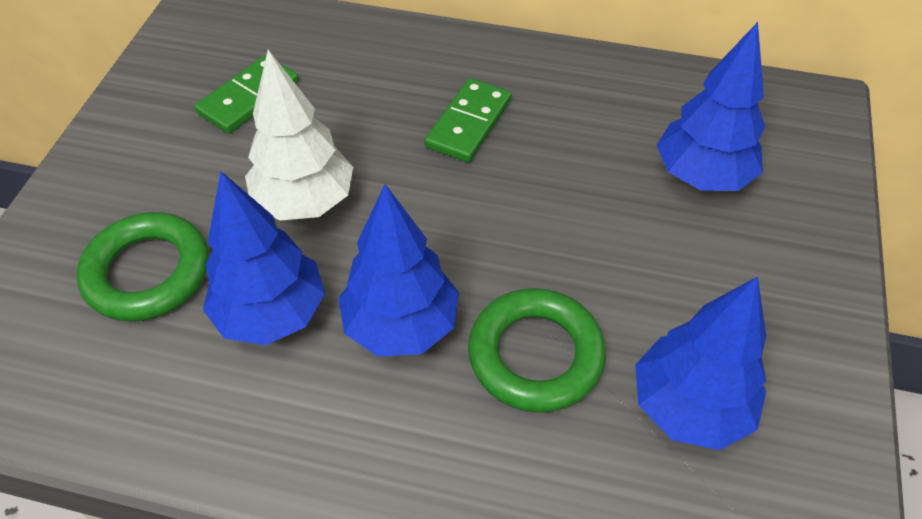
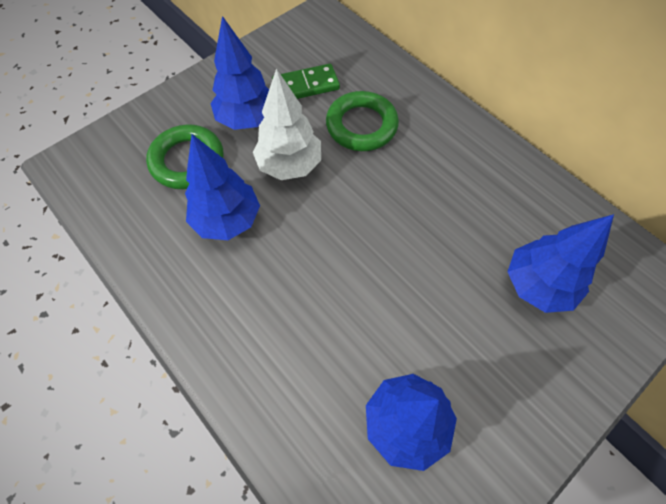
camera: 35 degrees right, 10 degrees up
blue tree [338,184,459,357] -> blue tree moved to [211,16,269,130]
green domino [425,78,511,162] -> none
green ring [468,288,606,413] -> green ring moved to [326,91,399,151]

